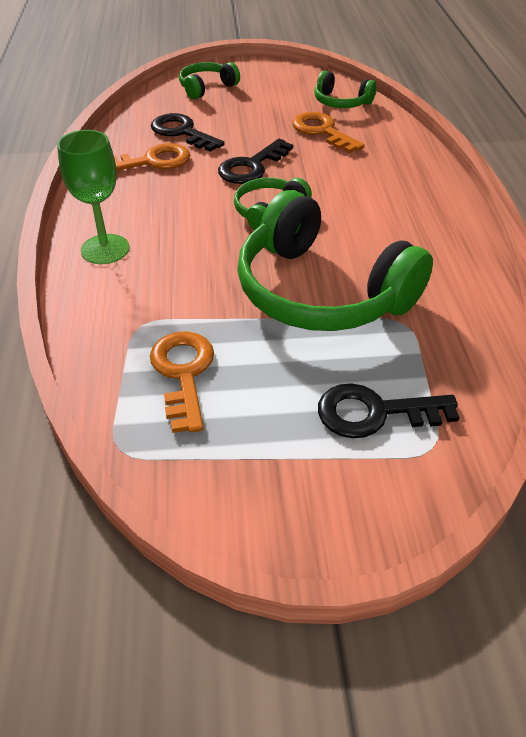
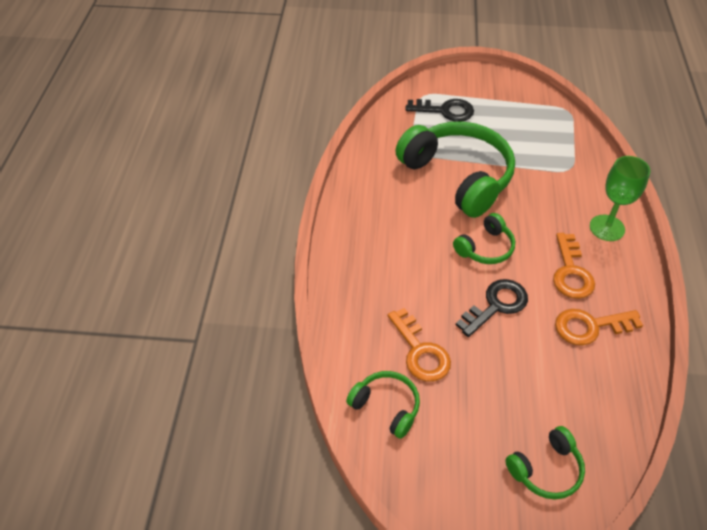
camera: 170 degrees left, 5 degrees up
orange key [150,331,214,433] -> orange key moved to [553,233,595,299]
black key [151,113,225,152] -> none

